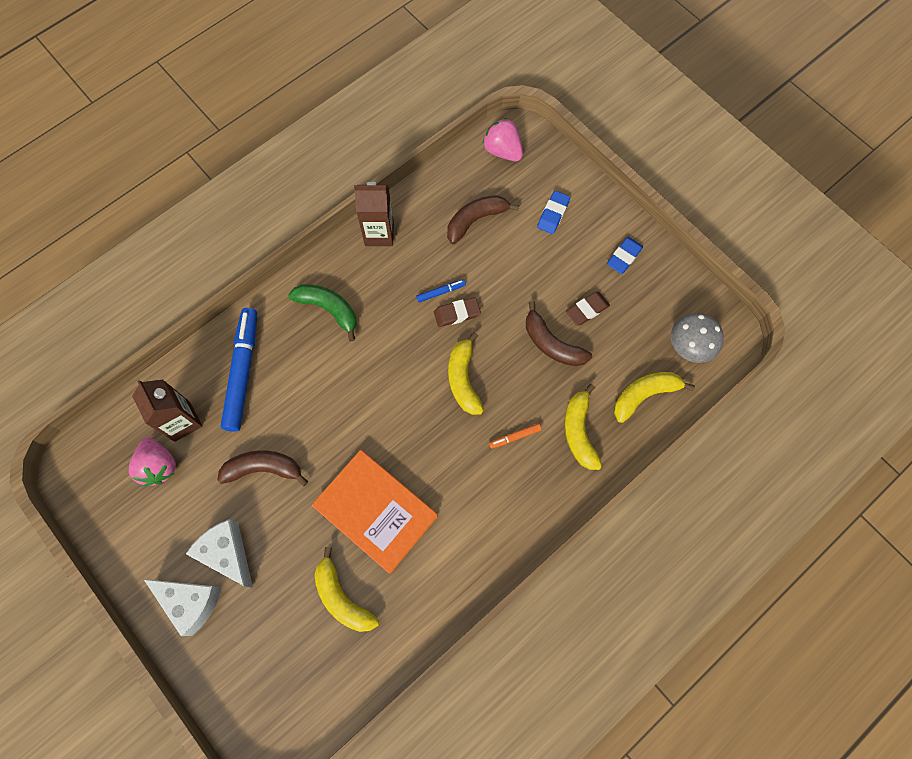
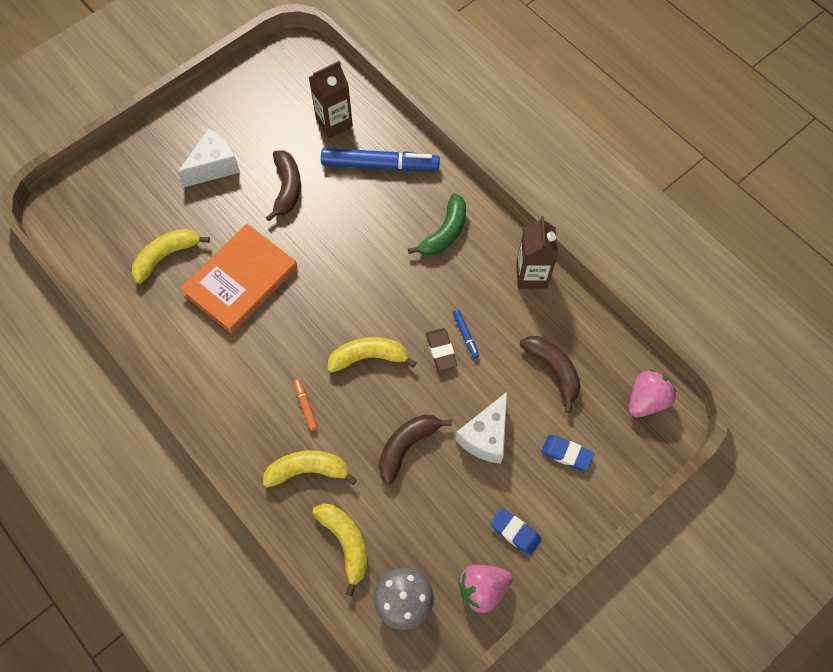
camera: 90 degrees right, 5 degrees down
pink strawberry [129,437,176,487] -> pink strawberry moved to [458,565,513,613]
white cheese [144,579,222,636] -> white cheese moved to [455,392,507,464]
brown eraser [566,292,610,326] -> none

